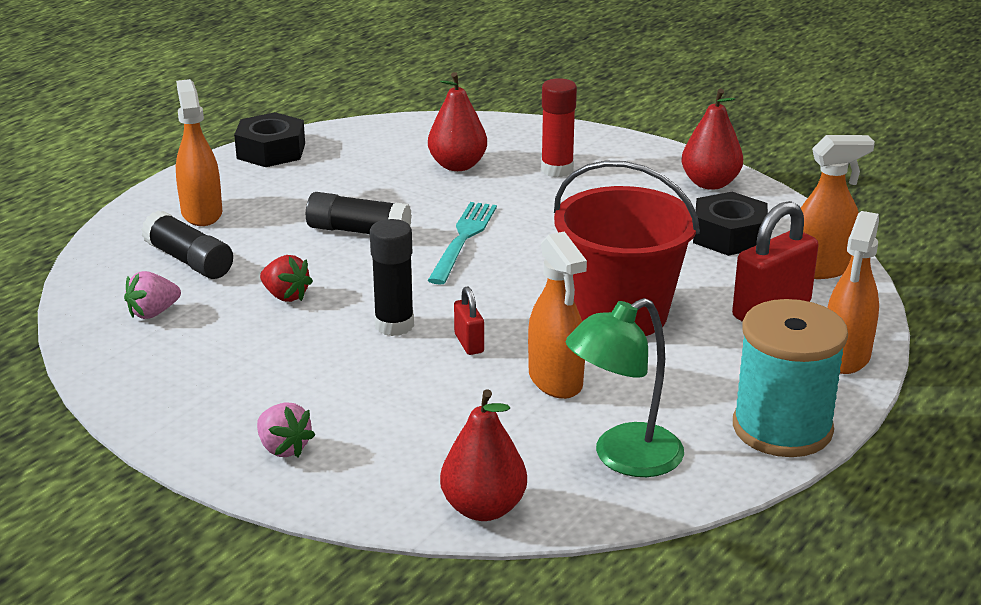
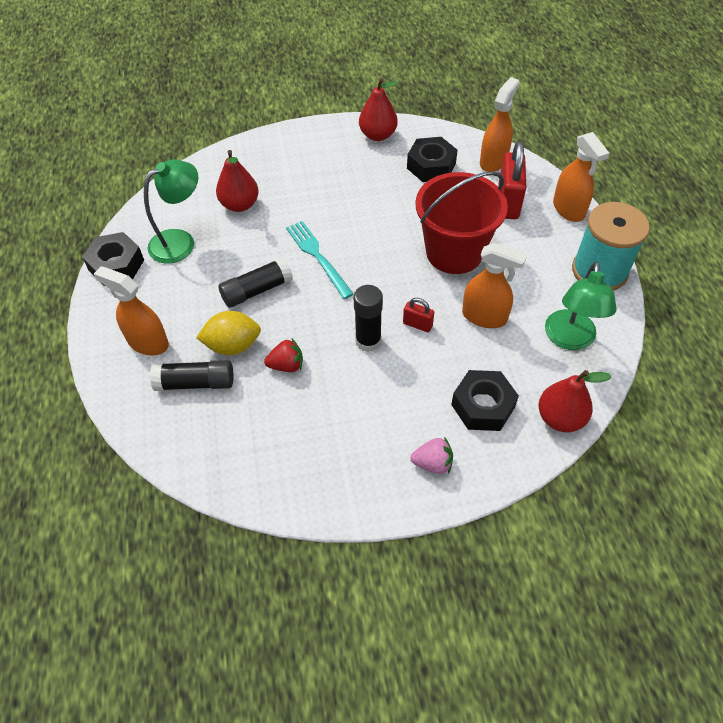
camera: 45 degrees left, 25 degrees up
pink strawberry [124,271,181,319] -> none
red glue stick [541,78,577,177] -> none
none -> green lamp [144,159,198,264]
none -> yellow lemon [196,311,261,355]
none -> black nut [451,370,519,431]

